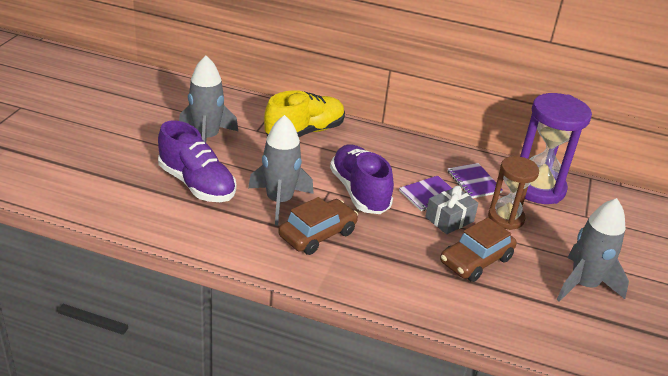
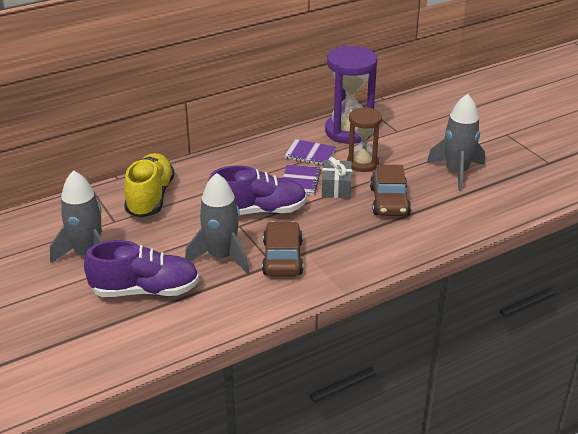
camera: 45 degrees left, 0 degrees up
purple shoe [330,145,394,214] -> purple shoe turned 150 degrees clockwise [209,165,307,215]

